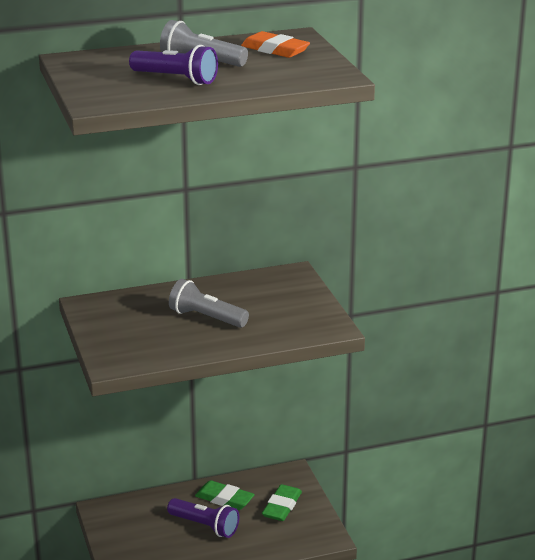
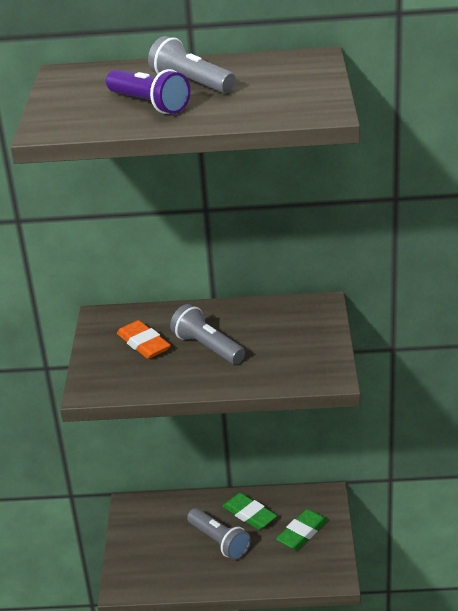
camera: 20 degrees right, 5 degrees up
purple flashlight [167,498,239,538] -> grey flashlight [187,508,251,560]
orange eraser [241,31,310,58] -> orange eraser moved to [117,320,171,359]

